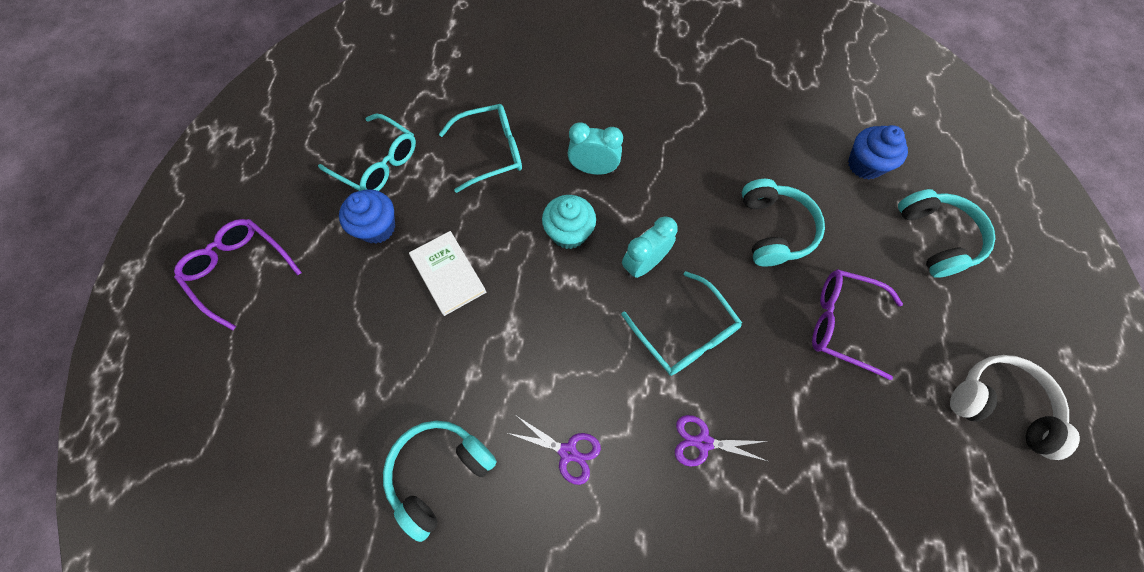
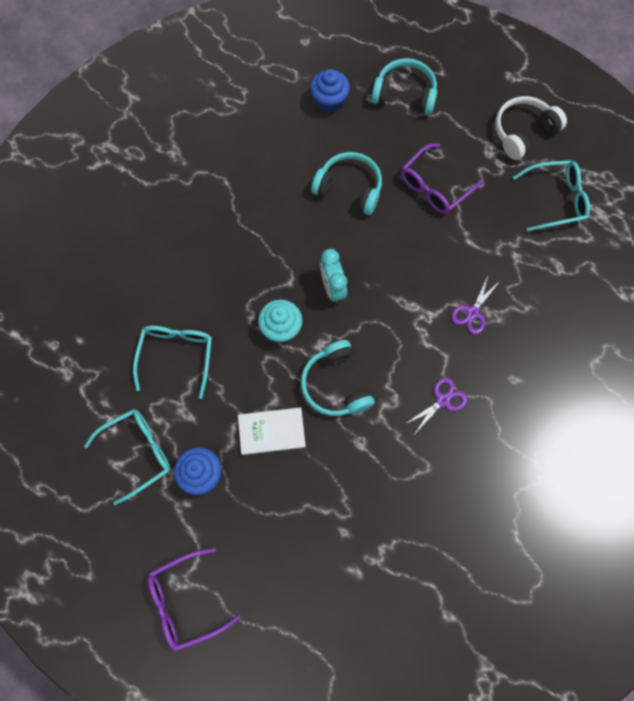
camera: 65 degrees left, 5 degrees up
turquoise headphones [383,421,497,542] -> turquoise headphones moved to [301,340,375,416]
turquoise clock [567,122,623,175] -> none
turquoise glasses [621,271,742,376] -> turquoise glasses moved to [513,160,590,232]

